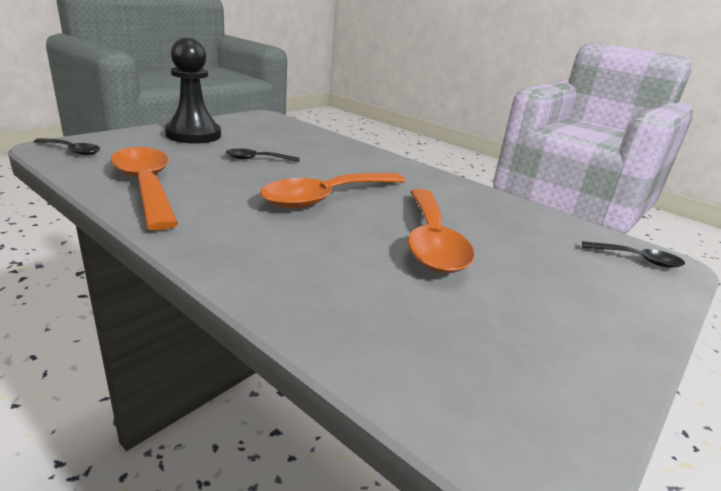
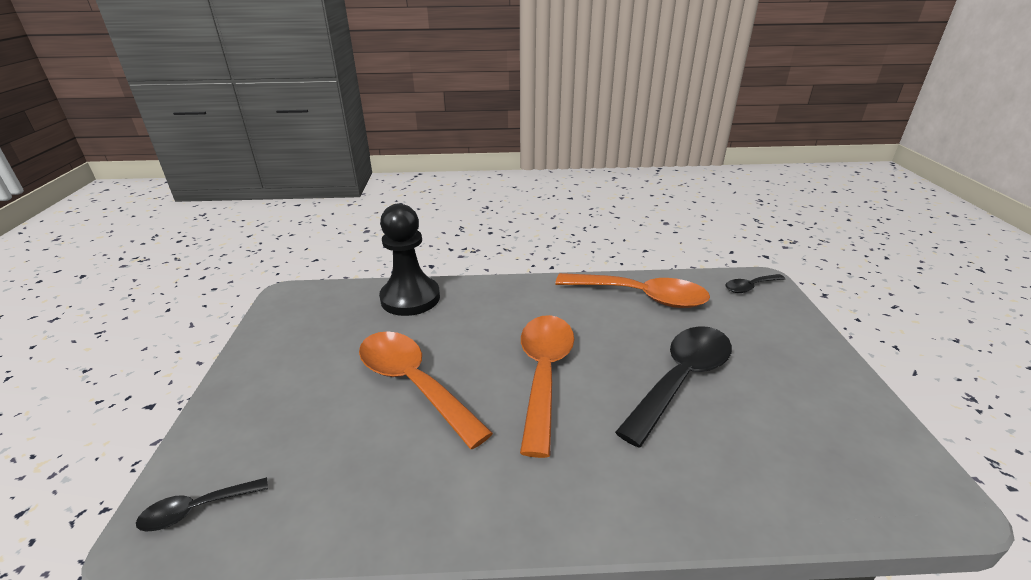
camera: 140 degrees right, 5 degrees up
black pawn [165,37,221,144] -> black pawn moved to [379,204,440,316]
black spoon [226,148,300,162] -> black spoon [615,326,732,448], size x2.05

